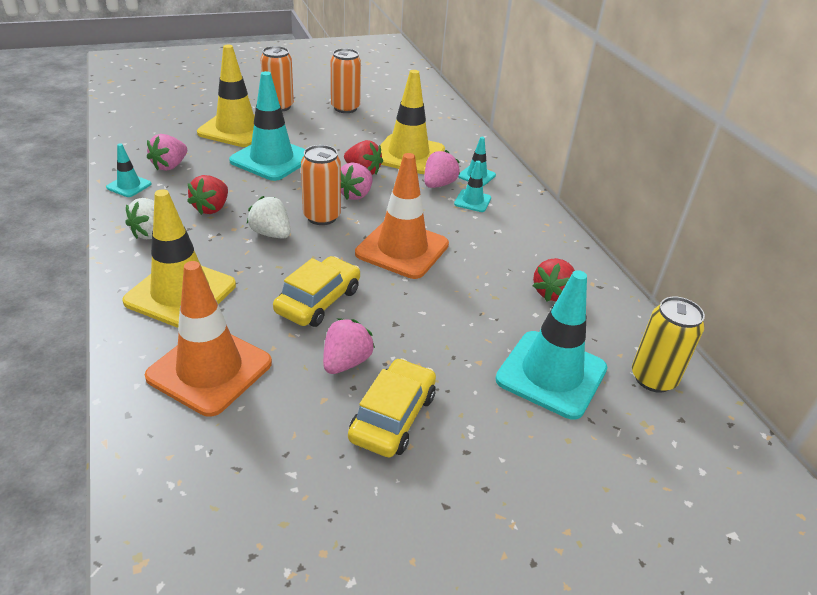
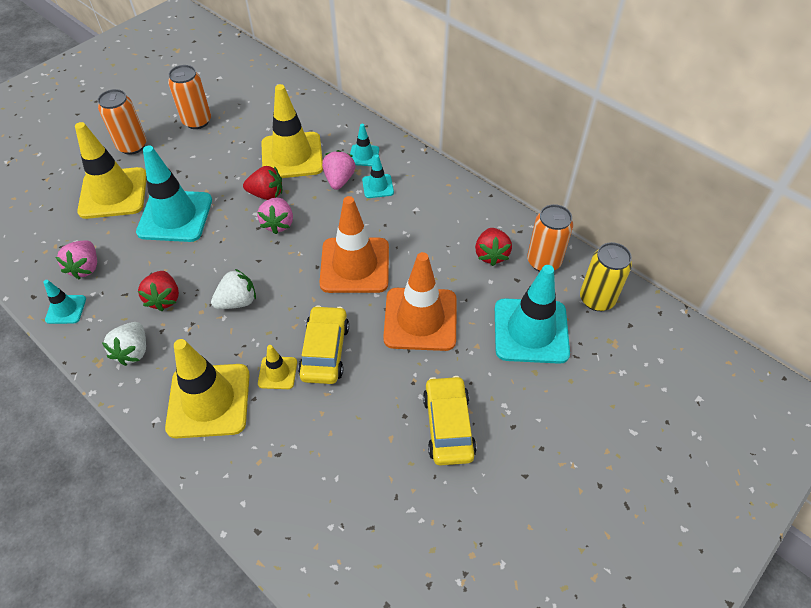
camera: 25 degrees left, 15 degrees up
orange traffic cone [145,261,272,417] -> orange traffic cone moved to [383,252,457,351]
white strawberry [247,196,291,239] -> white strawberry turned 135 degrees clockwise [211,269,256,309]
orange can [301,145,341,225] -> orange can moved to [527,204,573,272]
pink strawberry [323,318,375,374] -> none
none -> yellow traffic cone [258,345,297,389]

